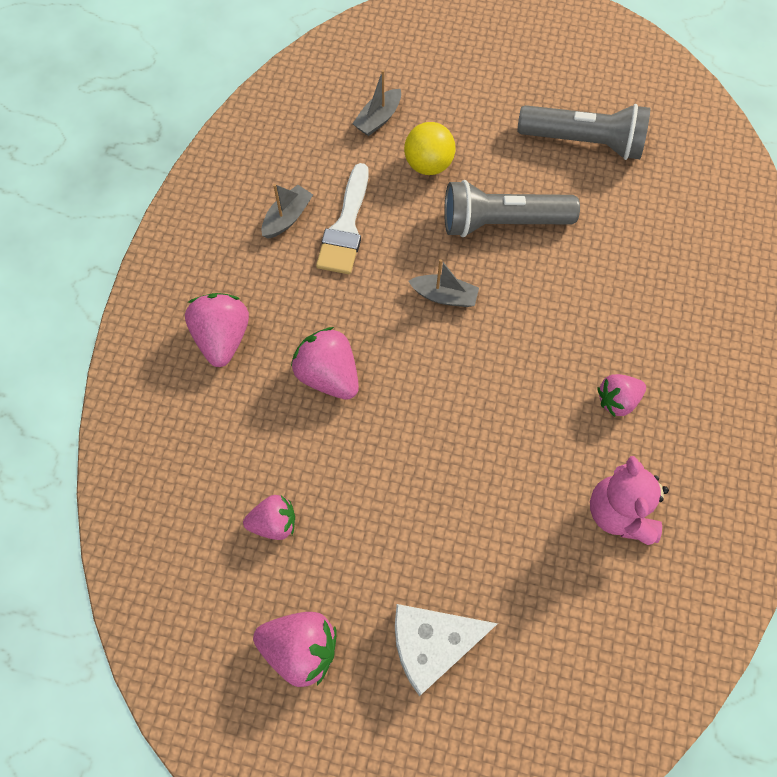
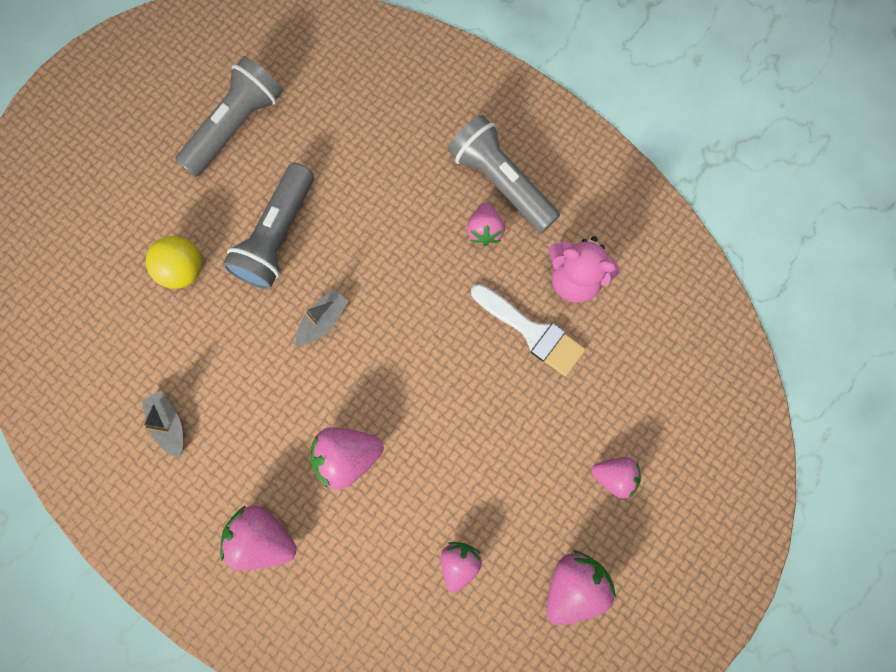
camera: 65 degrees left, 10 degrees up
white brush [316,163,369,274] -> white brush moved to [471,284,586,376]
grey boat [352,70,401,136] -> none
white cheese [395,604,498,696] -> pink strawberry [592,457,641,499]
none -> grey flashlight [448,115,560,233]

